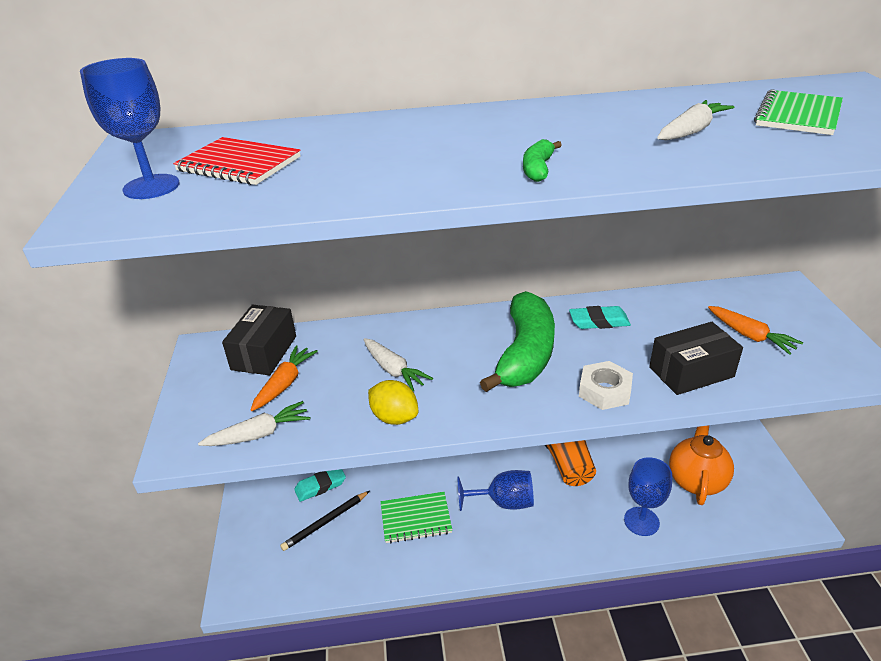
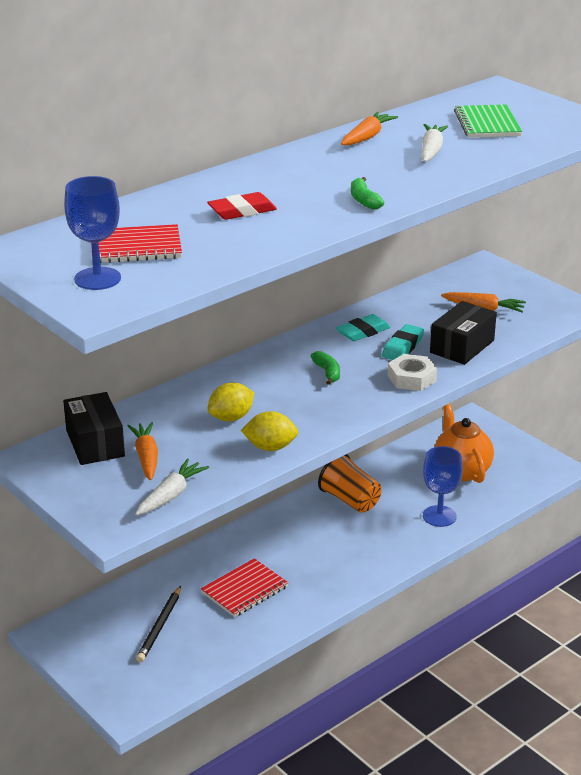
camera: 35 degrees left, 5 degrees down
turquoise eraser [294,469,346,502] -> turquoise eraser moved to [382,324,424,360]
white carrot [363,338,433,391] -> yellow lemon [207,382,254,421]
green notebook [381,492,452,543] -> red notebook [201,558,288,617]
blue goblet [457,470,534,511] -> none
green banana [480,291,555,392] -> green banana [311,351,340,385], size x0.40
none -> red eraser [207,192,277,220]
none -> orange carrot [341,112,398,145]

